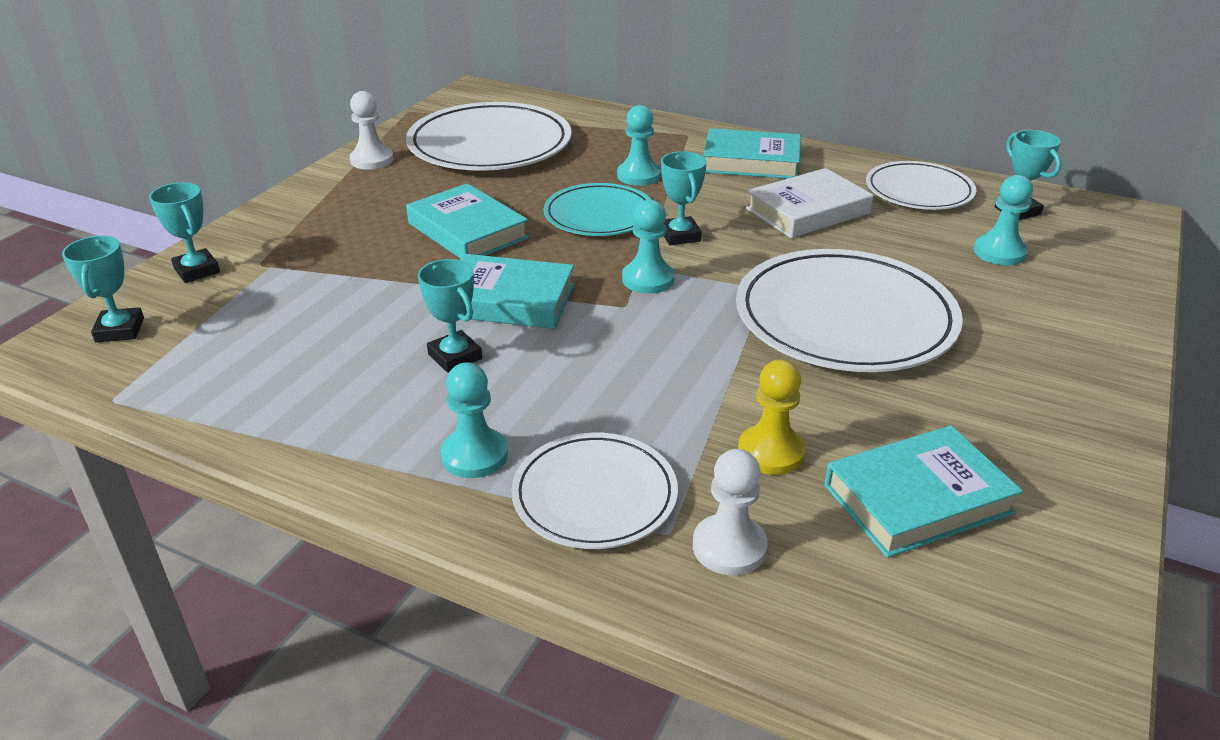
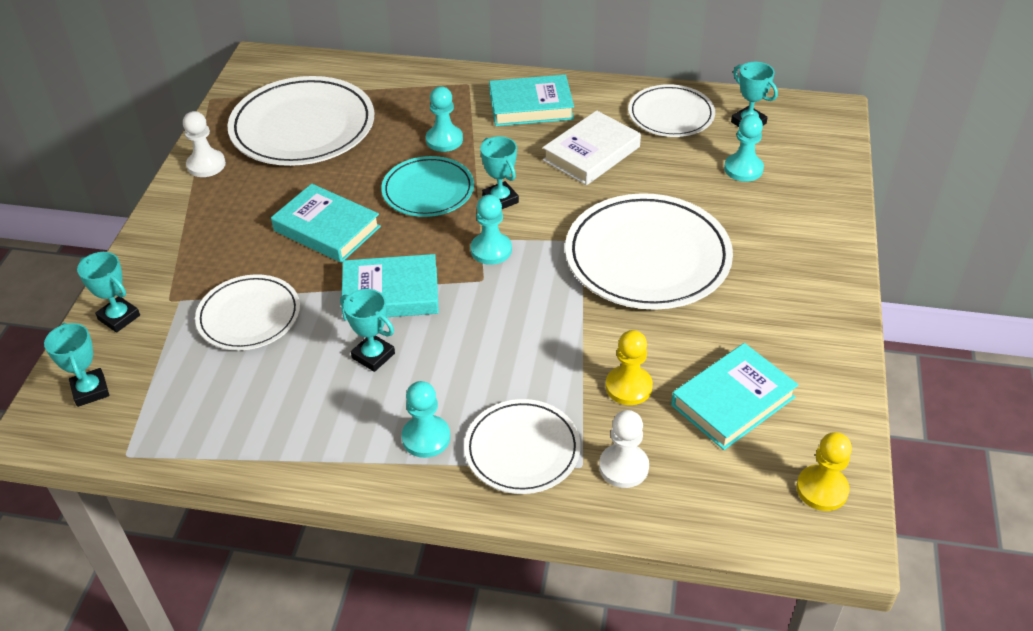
camera: 15 degrees left, 10 degrees up
none -> white plate [195,274,300,350]
none -> yellow pawn [797,432,852,511]

